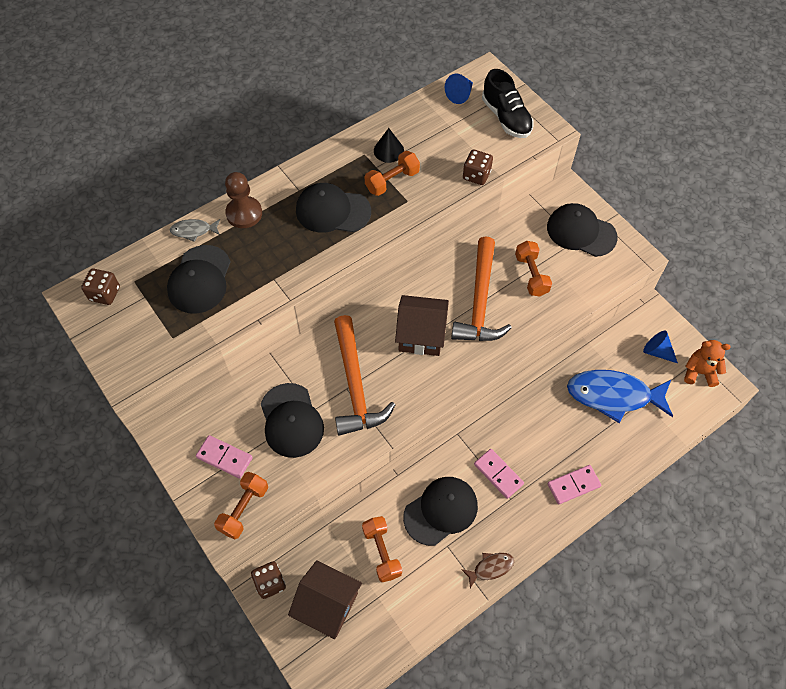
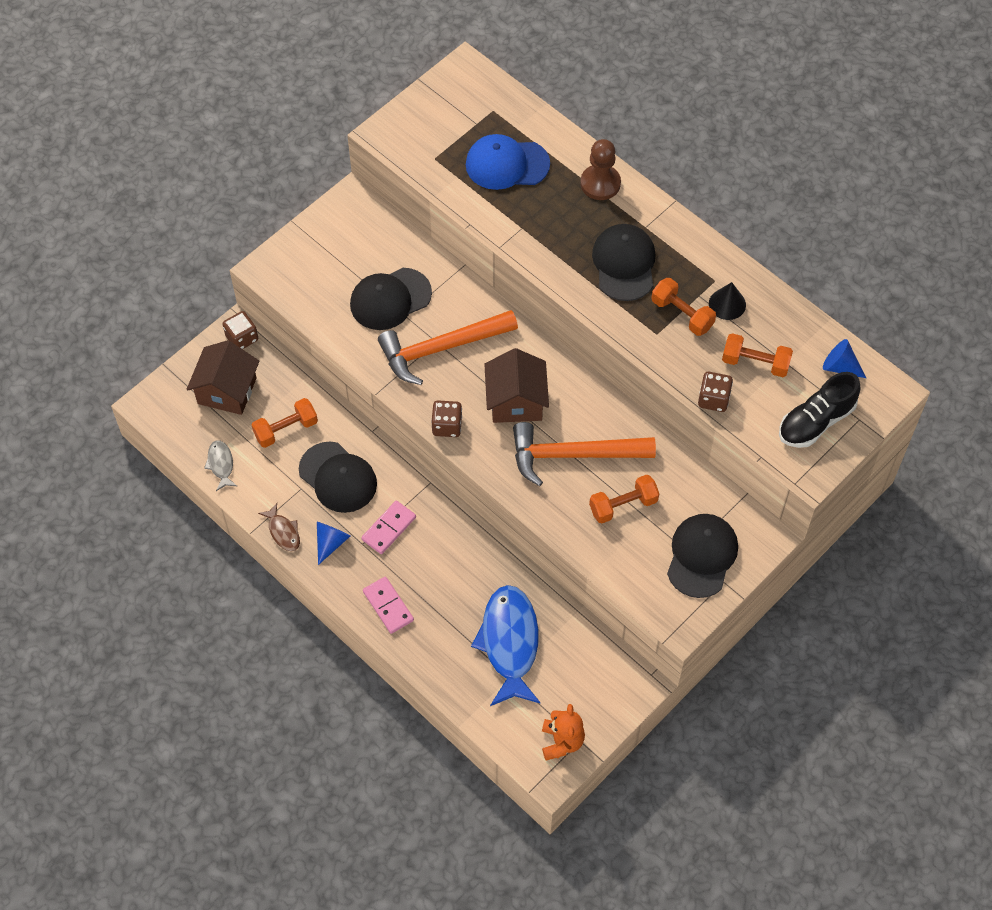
camera: 80 degrees right, 0 degrees up
brown dice [81,269,120,305] -> brown dice moved to [431,401,462,437]
black cap [167,245,231,314] -> blue cap [466,134,550,190]
grey fish [170,219,220,242] -> grey fish moved to [204,441,237,491]
pink domino [196,435,253,479] -> none
orange dumbbell [214,472,268,539] -> orange dumbbell moved to [722,333,793,377]
blue cone [643,331,678,363] -> blue cone moved to [317,522,350,565]

